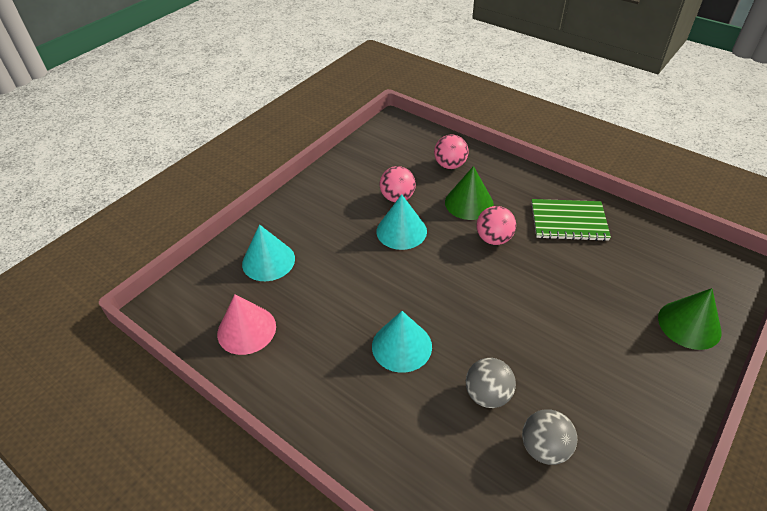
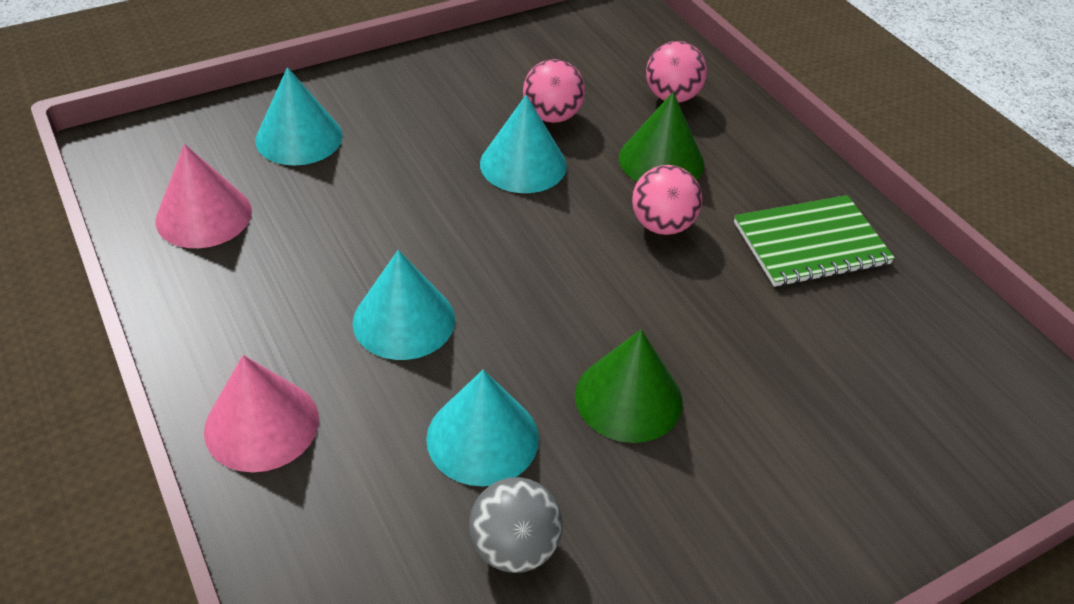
camera: 20 degrees right, 0 degrees up
grey ball [466,358,516,408] -> turquoise cone [426,370,539,486]
green notebook [531,199,611,241] -> green notebook turned 45 degrees counterclockwise [734,195,895,287]
green cone [658,288,722,350] -> green cone moved to [575,329,682,443]
none -> pink cone [204,355,319,472]

